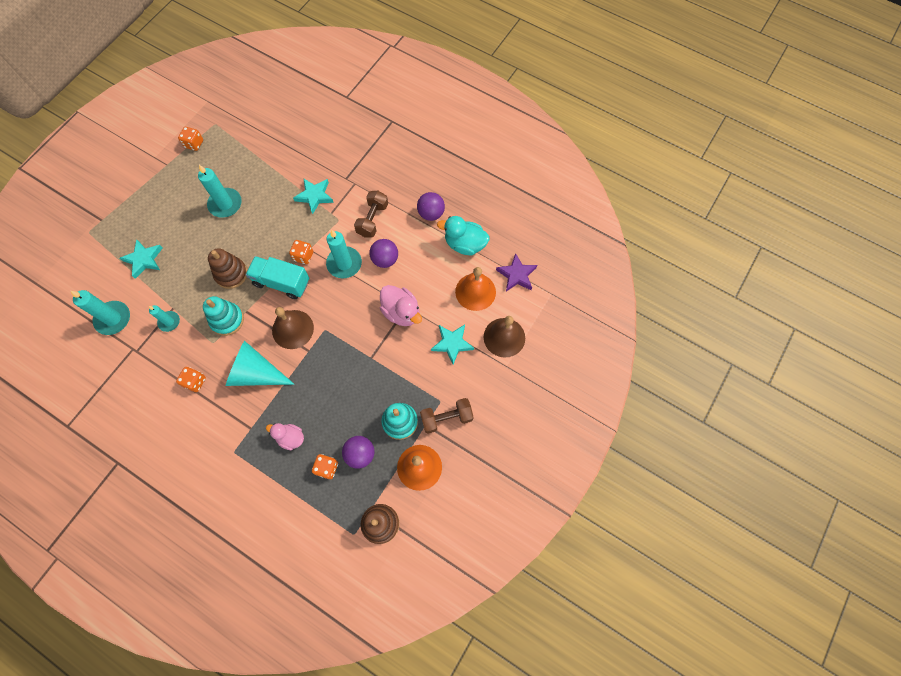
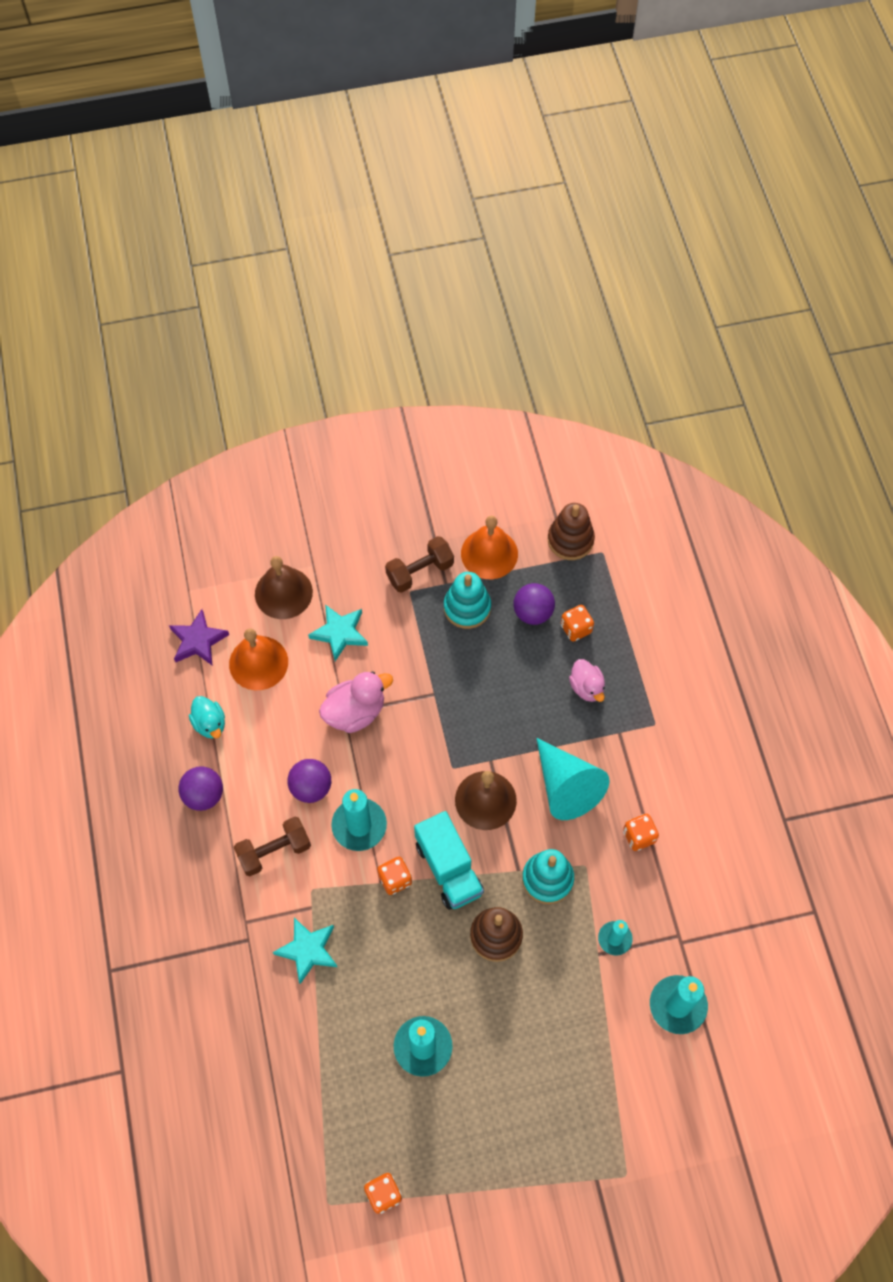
camera: 135 degrees left, 5 degrees down
turquoise star [120,239,163,279] -> none
pink duck [380,285,422,326] -> pink duck turned 60 degrees clockwise [319,671,393,733]
brown dumbbell [420,398,474,433] -> brown dumbbell turned 60 degrees counterclockwise [385,536,454,593]
turquoise duck [437,216,490,255] -> turquoise duck [189,696,225,738], size x0.66

